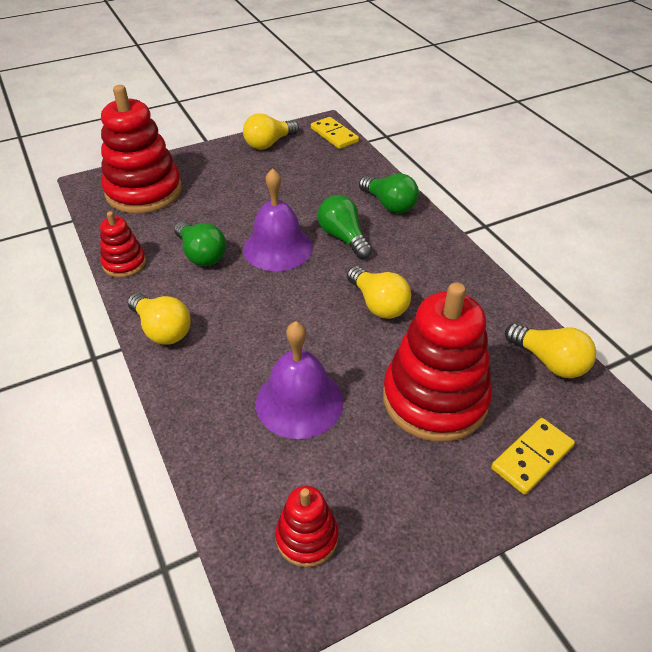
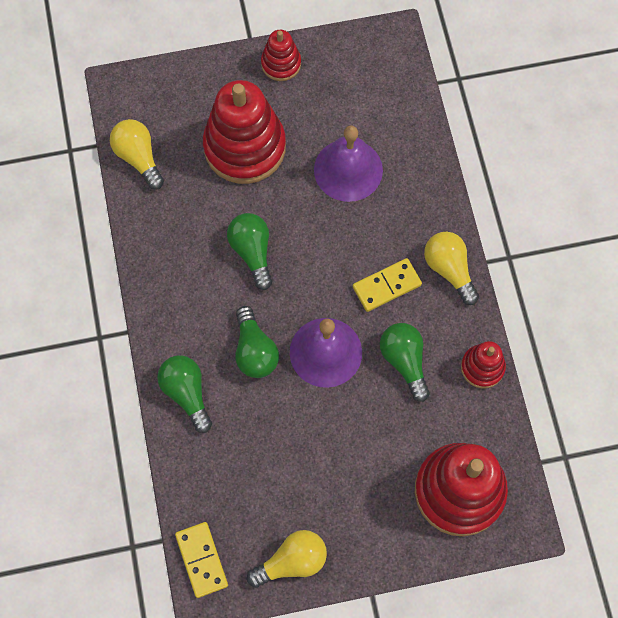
camera: 165 degrees left, 25 degrees up
red stacking toy [275,486,338,567] -> red stacking toy moved to [261,30,301,81]
yellow light bulb [347,266,411,319] -> green light bulb [227,213,272,290]
yellow domino [491,418,575,495] -> yellow domino moved to [353,258,422,312]

